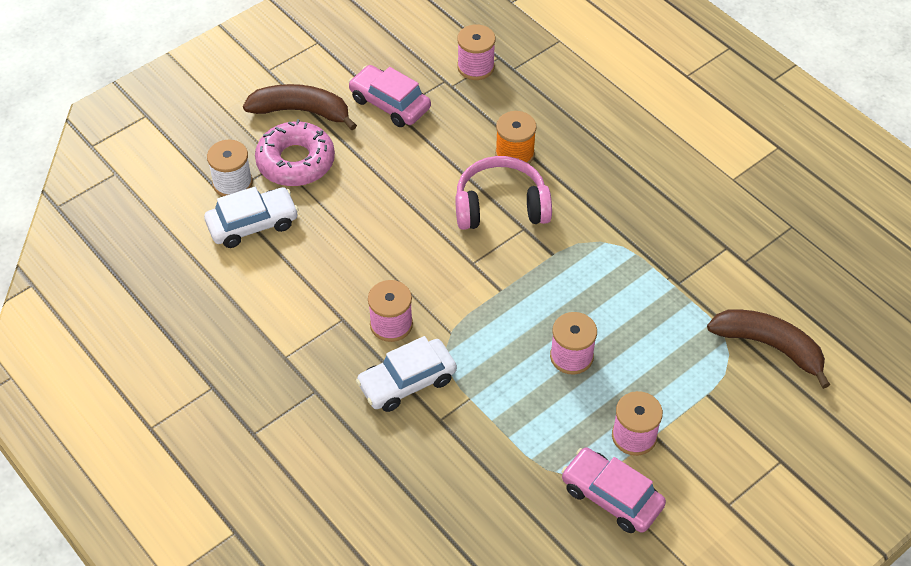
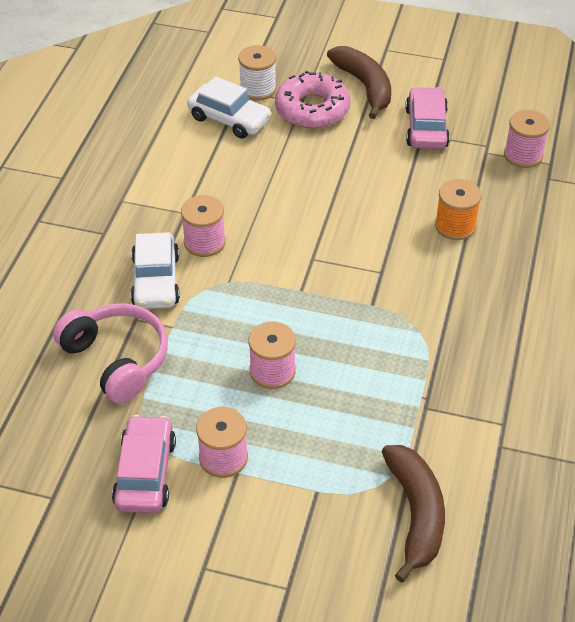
camera: 55 degrees right, 5 degrees down
white car [356,336,457,412] -> white car turned 120 degrees counterclockwise [130,232,180,309]
pink headphones [455,156,552,230] -> pink headphones moved to [53,303,168,404]

